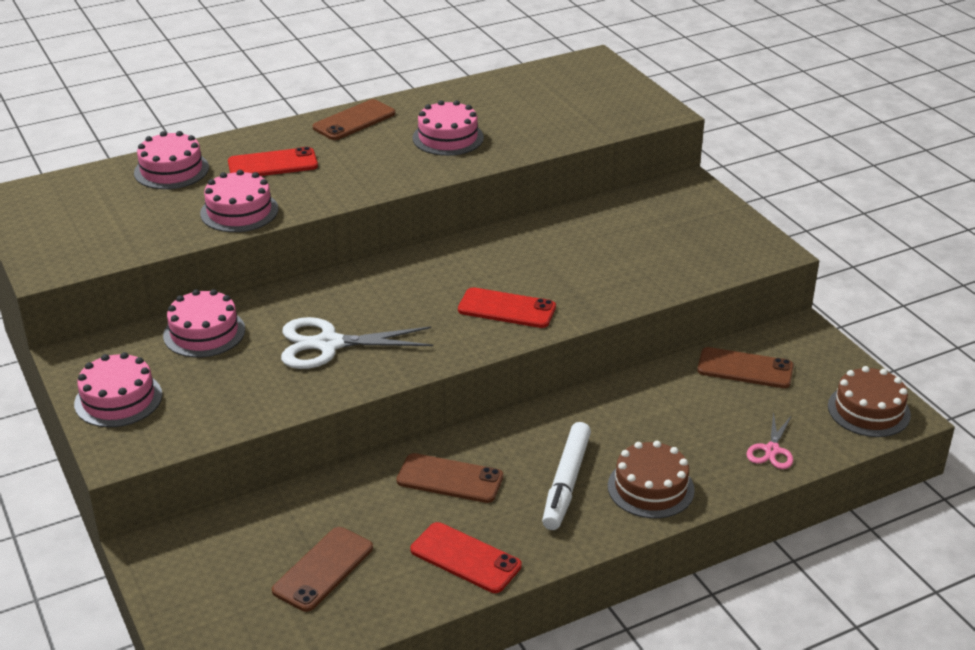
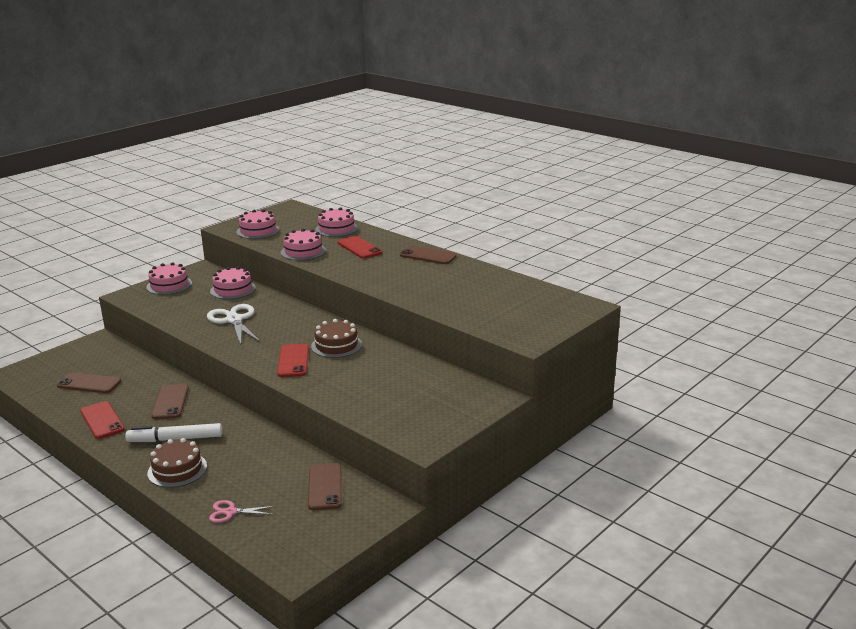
camera: 70 degrees right, 10 degrees down
red phone [410,522,522,593] -> red phone turned 45 degrees counterclockwise [80,401,125,439]
pink cake [413,100,484,156] -> pink cake moved to [237,209,280,239]
brown cake [828,366,911,437] -> brown cake moved to [311,319,362,358]

